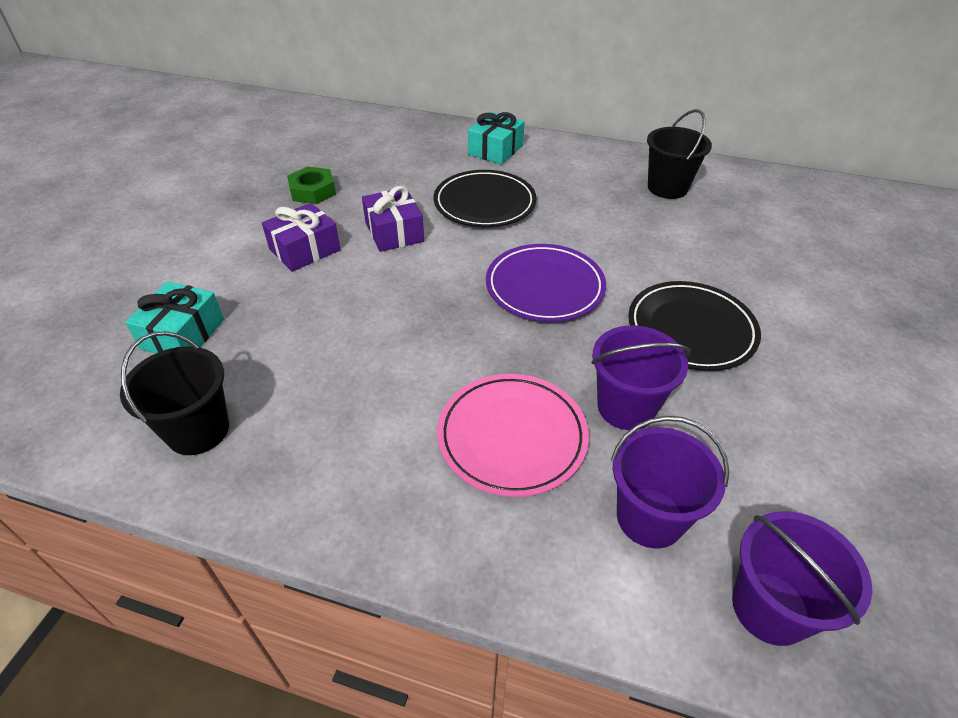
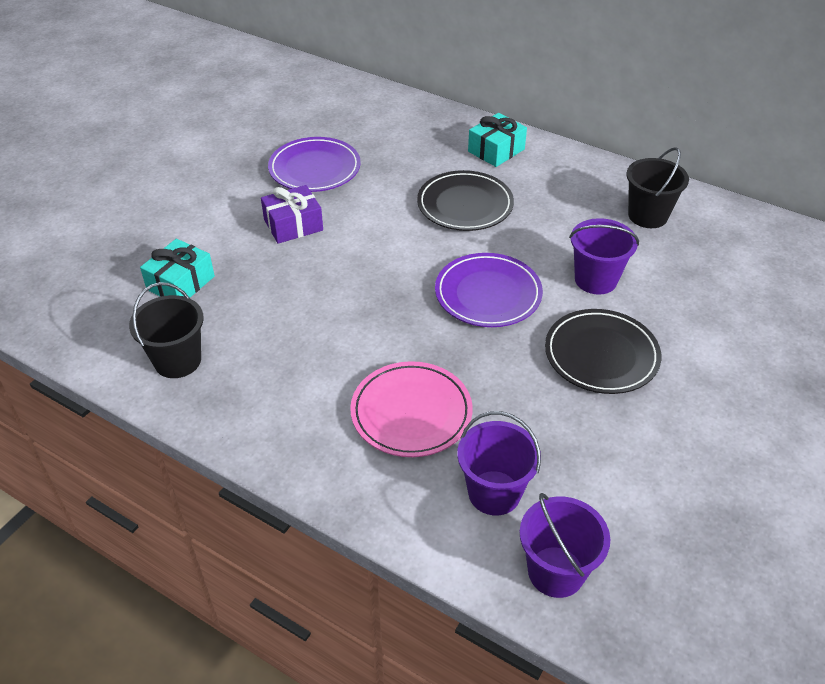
camera: 15 degrees right, 0 degrees up
green nut [287,166,336,204] -> purple plate [268,137,361,192]
purple gift [362,186,424,252] -> none
purple bucket [591,325,691,430] -> purple bucket moved to [569,218,639,295]

